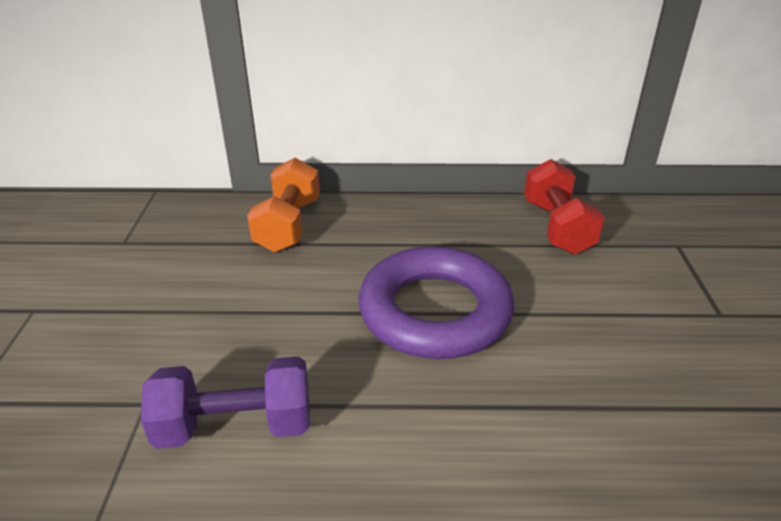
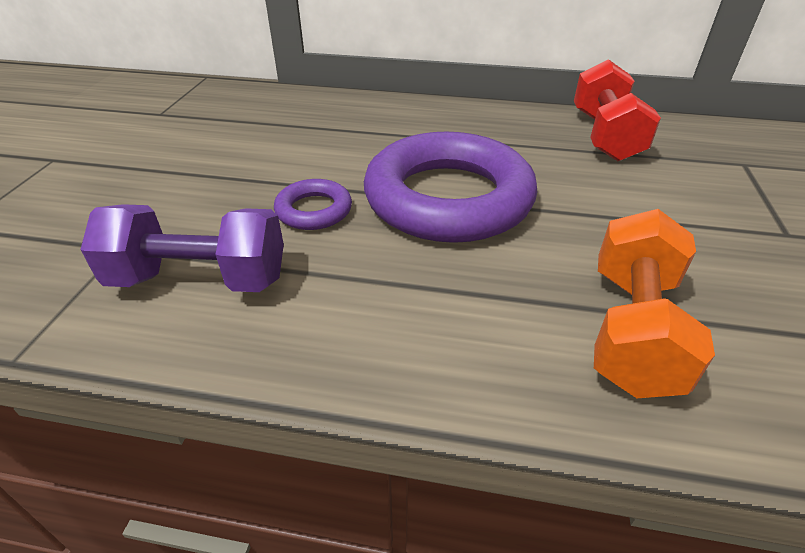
camera: 10 degrees right, 5 degrees up
orange dumbbell [247,158,320,253] -> orange dumbbell moved to [594,209,715,398]
none -> purple ring [274,179,352,230]

